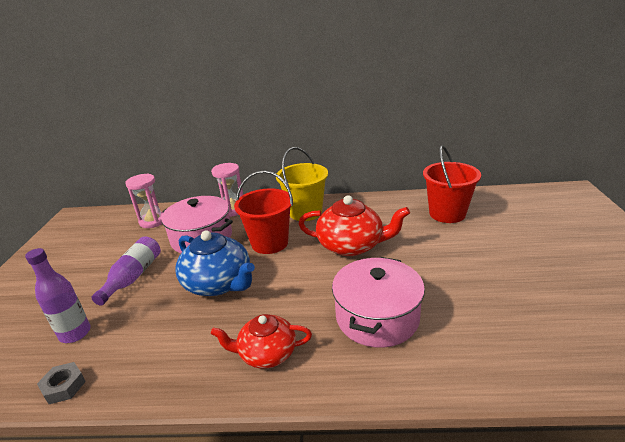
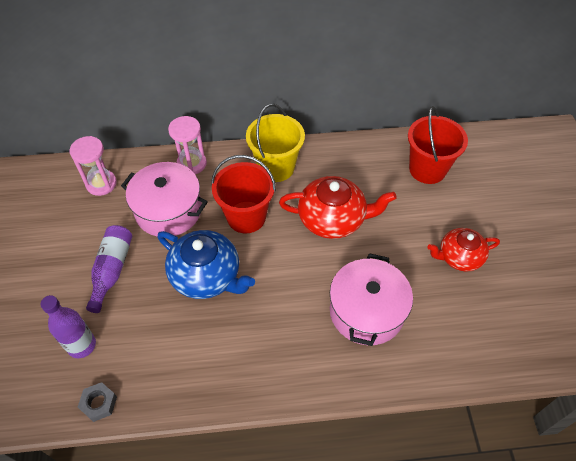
camera: 10 degrees left, 25 degrees up
red teapot [211,314,312,369] -> red teapot moved to [427,228,500,272]

